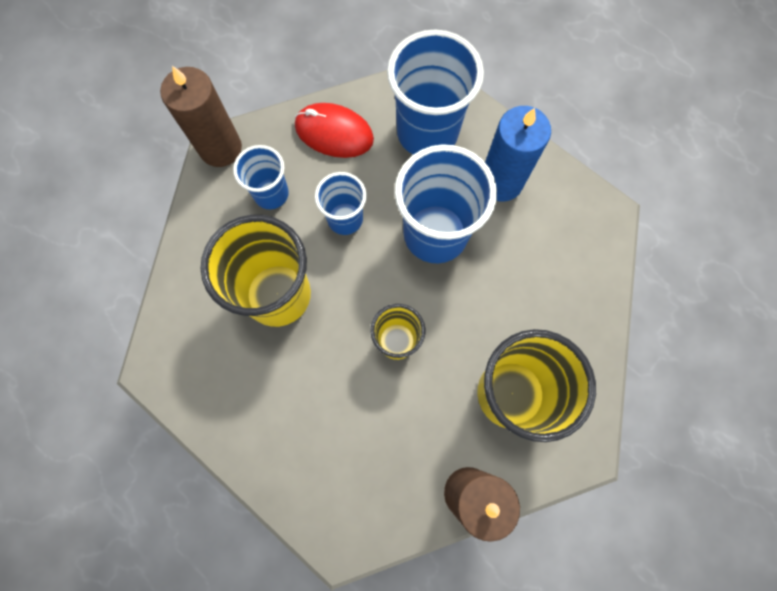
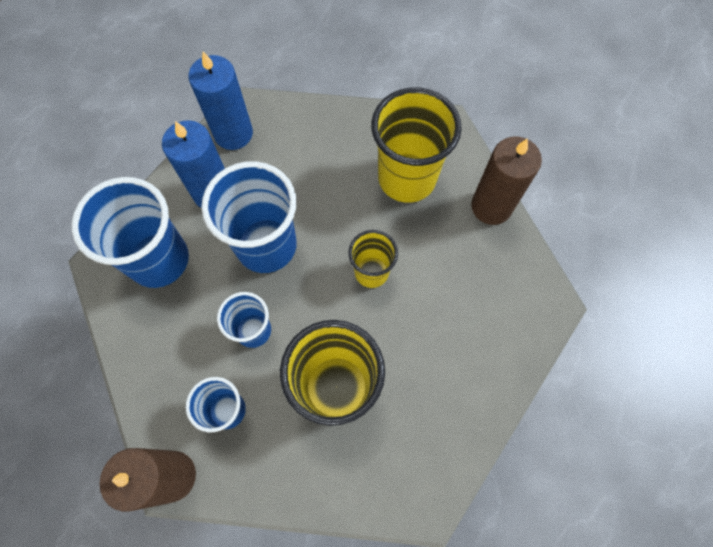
camera: 95 degrees left, 5 degrees down
red mouse [295,103,374,158] -> none
none -> blue candle [188,52,253,150]

